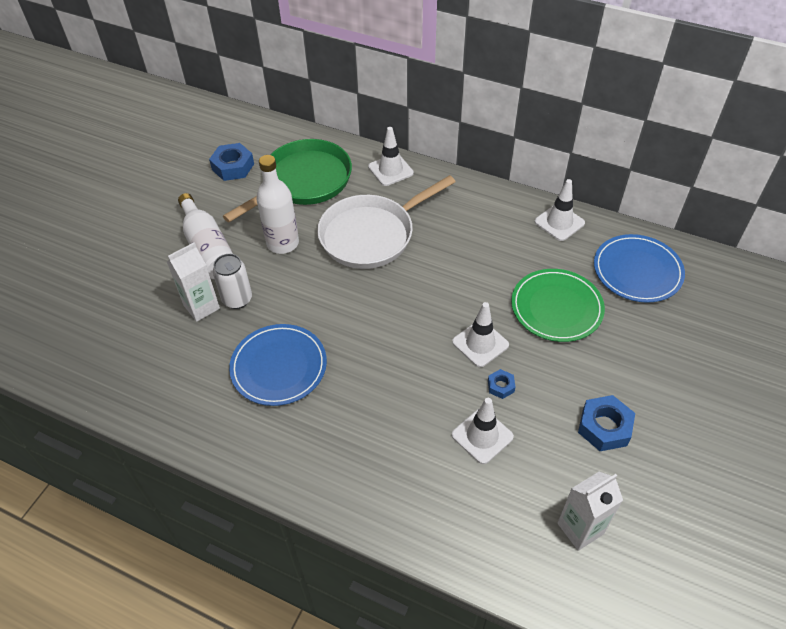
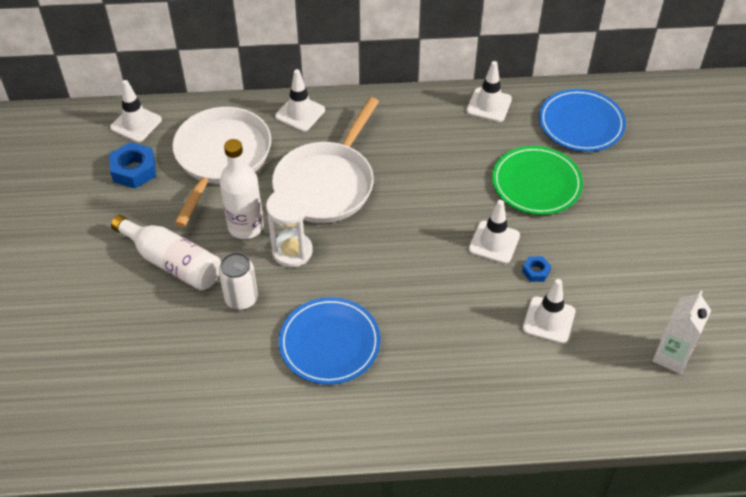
camera: 30 degrees left, 0 degrees up
white carton [167,242,220,322] -> none
green pan [223,139,352,222] -> white pan [172,107,271,227]
blue nut [578,395,635,451] -> none
none -> white traffic cone [110,80,162,142]
none -> white hourglass [266,188,313,267]

